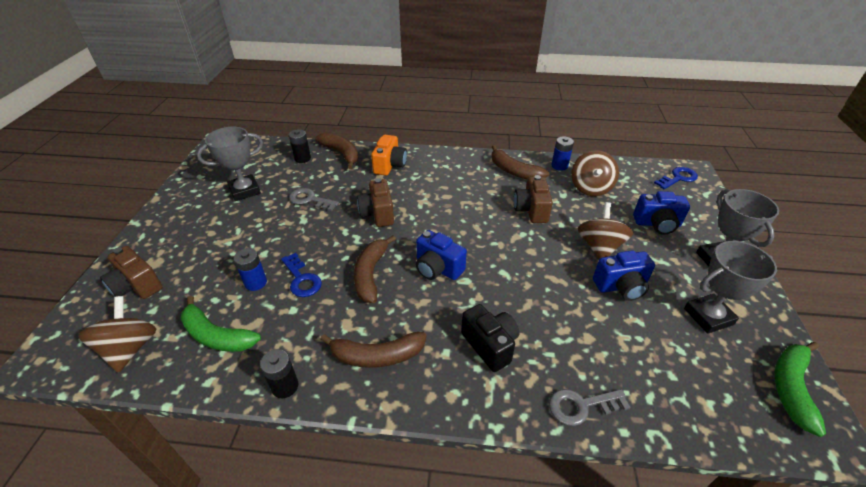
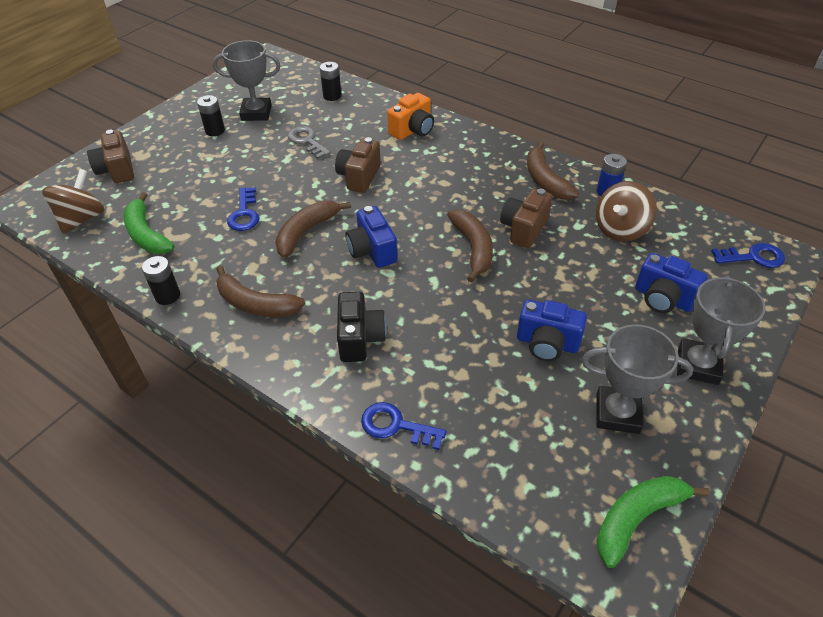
camera: 30 degrees right, 5 degrees up
blue battery [234,248,267,291] -> none
brown banana [315,133,358,169] -> brown banana moved to [447,209,493,282]
grey key [549,389,631,426] -> blue key [361,402,447,450]
brown spinning top [578,202,633,259] -> none
none -> black battery [197,95,225,136]

